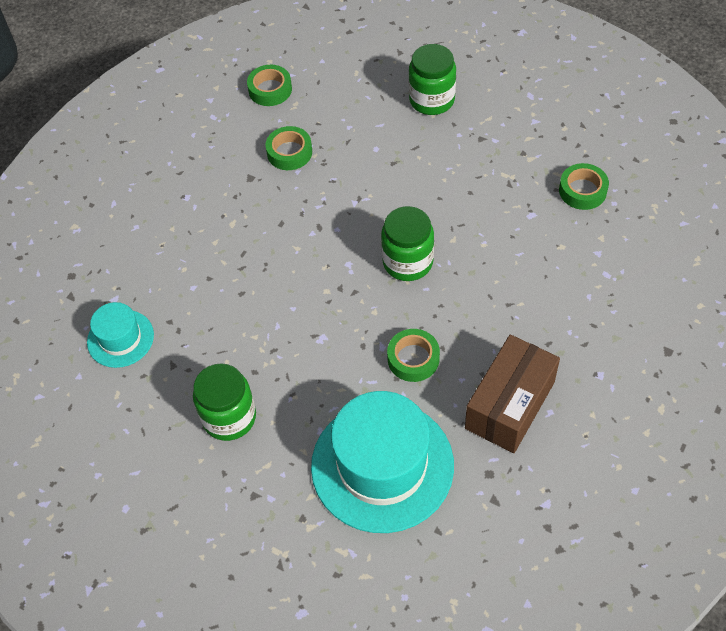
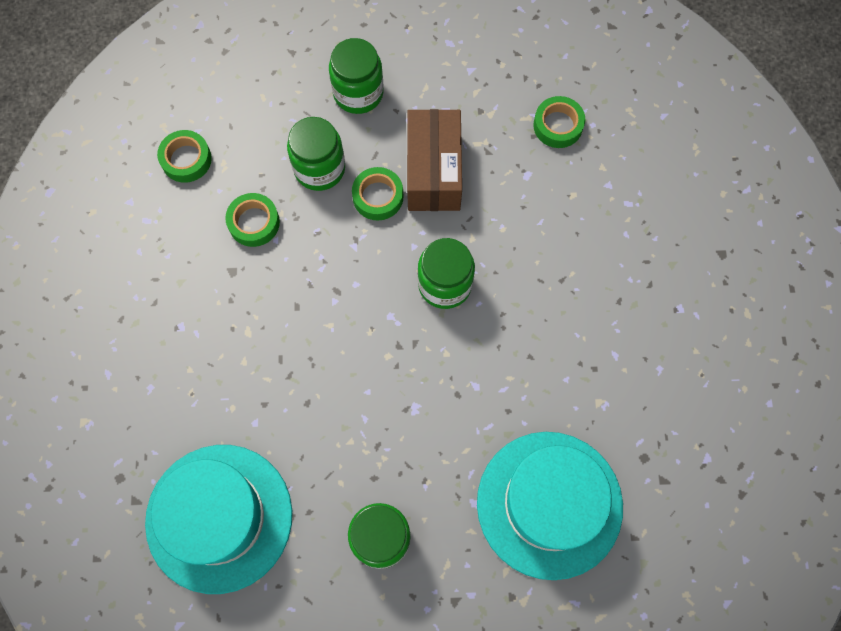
camera: 35 degrees left, 15 degrees up
turquoise hat [87,302,154,368] -> turquoise hat [145,445,292,594], size x1.96
green tape [387,329,440,382] -> green tape moved to [352,167,403,220]
brown box [465,334,560,453] -> brown box moved to [407,109,462,211]
none -> green jar [287,117,345,191]

